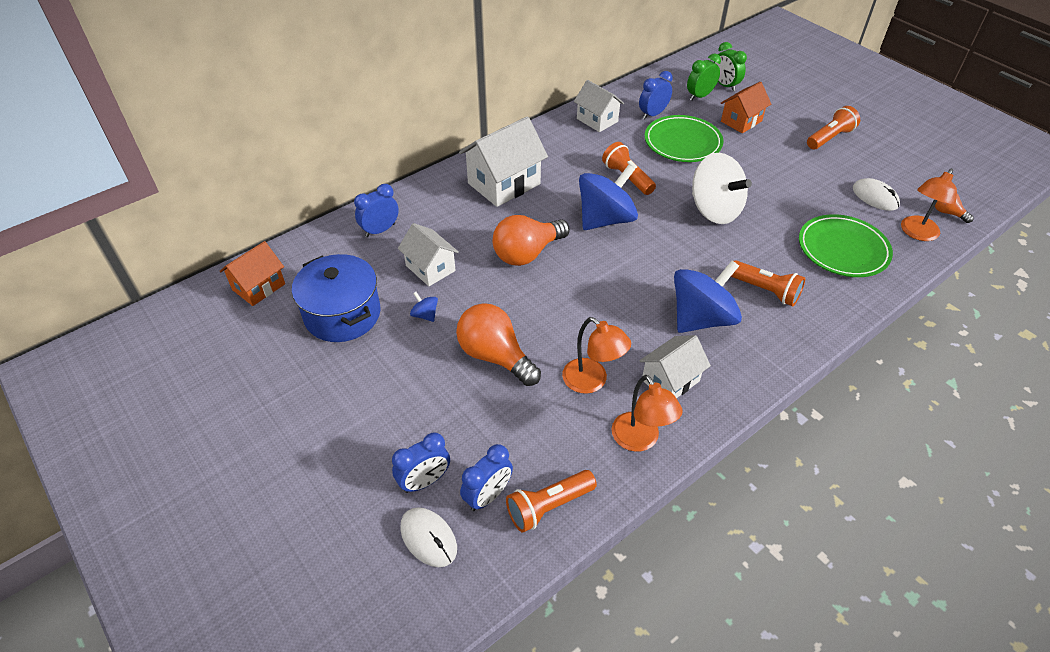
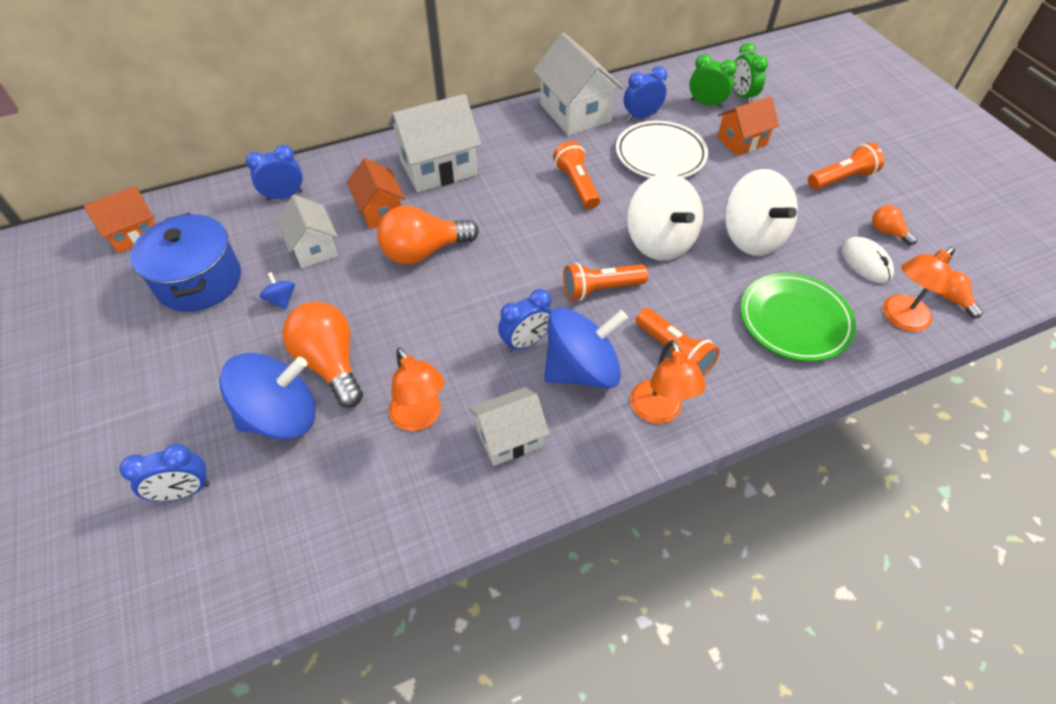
camera: 15 degrees right, 5 degrees up
white mouse [400,507,457,567] -> none
blue clock [460,444,513,511] -> blue clock moved to [498,289,552,352]
orange flashlight [506,470,597,532] -> orange flashlight moved to [563,263,648,301]
white house [574,80,624,132] -> white house [533,32,624,136], size x1.59
blue spinning top [579,165,638,230] -> blue spinning top moved to [219,353,316,439]
orange lamp [612,375,683,452] -> orange lamp moved to [630,340,706,424]
green plate [645,115,723,162] -> white plate [616,121,708,178]
green clock [687,54,721,101] -> green clock turned 45 degrees clockwise [689,54,737,108]
none -> orange house [347,158,405,229]
none -> white spinning top [724,169,798,256]
none -> orange light bulb [872,205,917,245]

